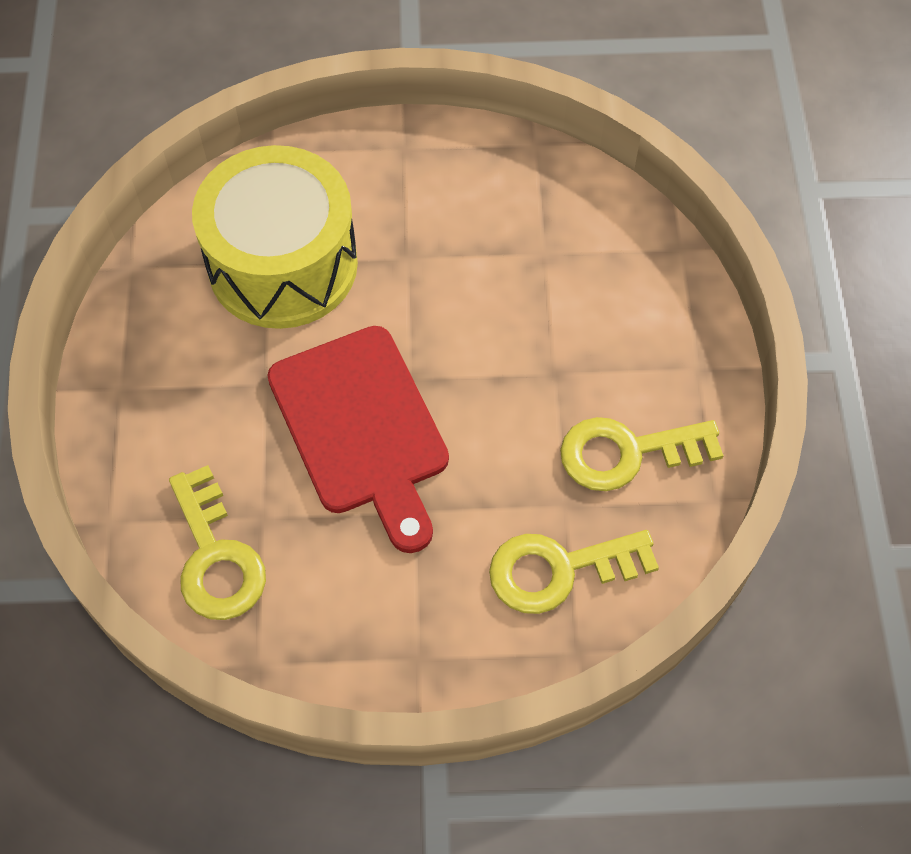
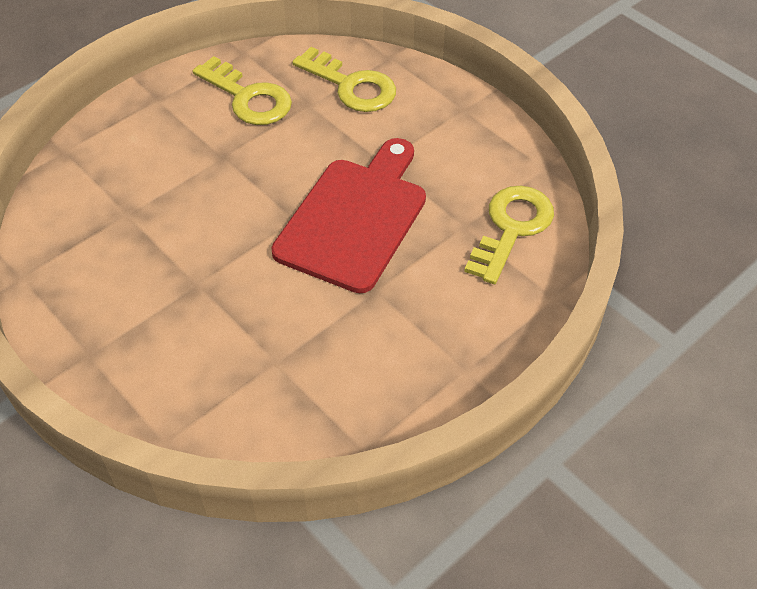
camera: 130 degrees left, 10 degrees down
yellow drum [192,145,358,329] -> none

